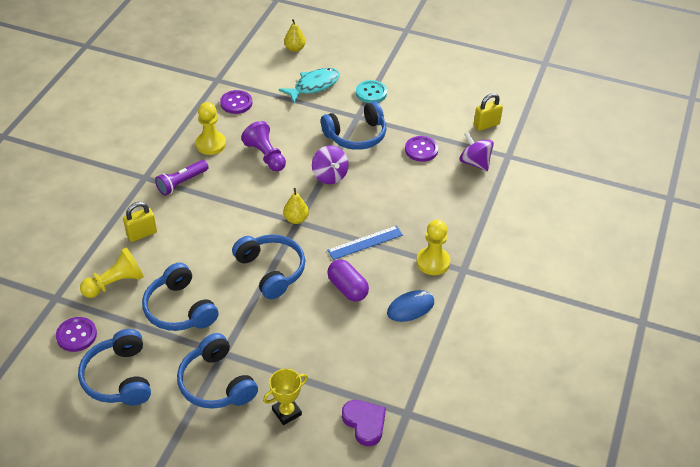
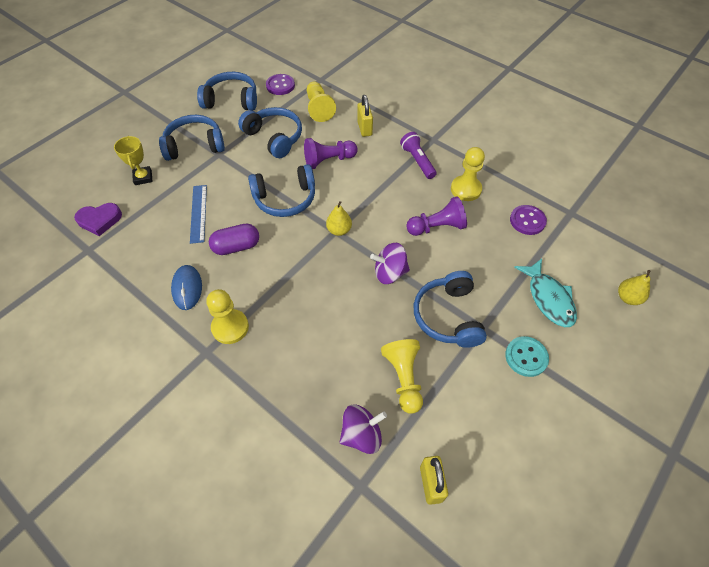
camera: 110 degrees right, 10 degrees up
blue headphones [142,262,219,331] -> blue headphones turned 60 degrees clockwise [238,107,302,158]
blue ruler [327,226,403,260] -> blue ruler moved to [190,185,207,244]
purple button [405,136,438,162] -> yellow pawn [381,339,423,414]
none -> purple pawn [304,138,358,169]

